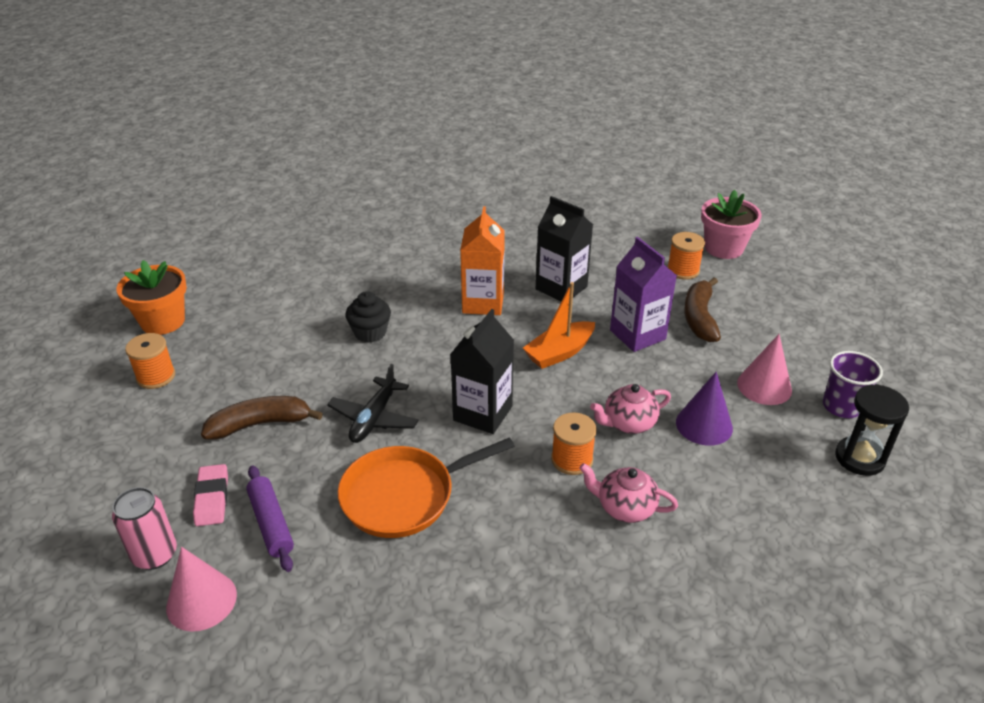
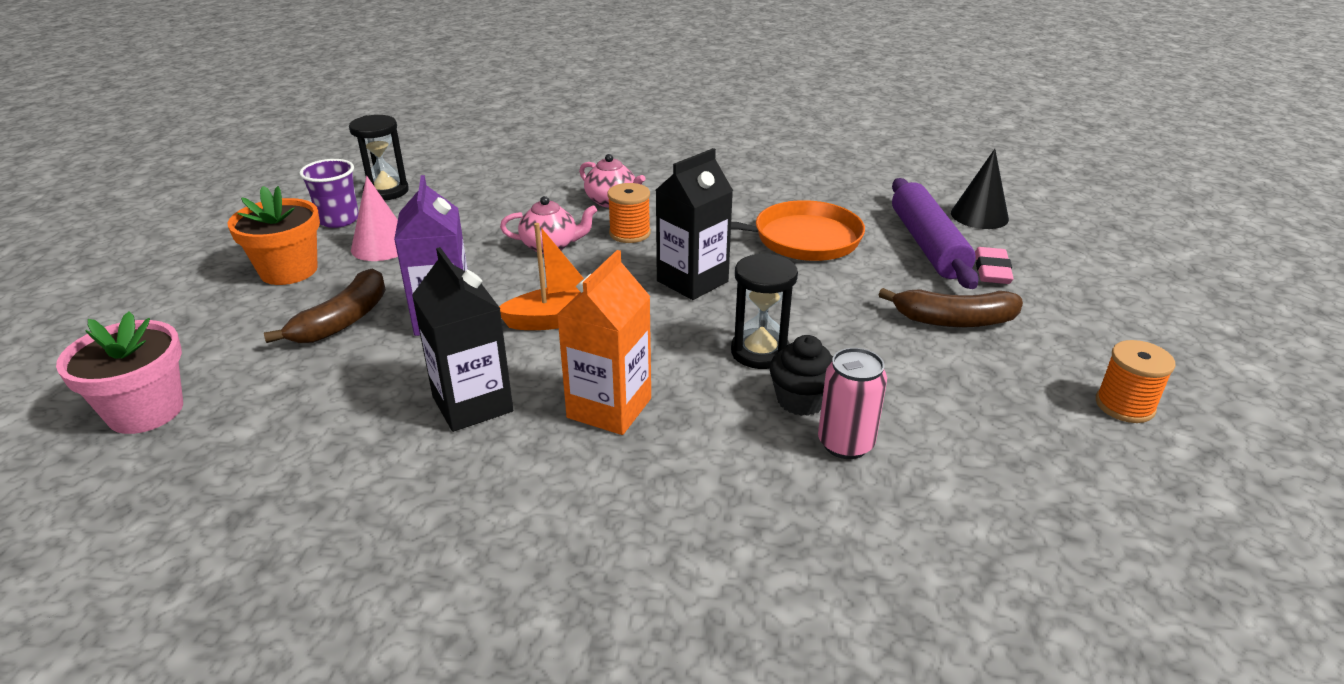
camera: 160 degrees left, 5 degrees down
pink can [112,487,177,570] -> pink can moved to [818,348,887,459]
orange flower pot [116,260,187,335] -> orange flower pot moved to [228,186,320,285]
pink cone [166,547,237,632] -> black cone [951,149,1009,229]
purple rolling pin [246,465,294,572] -> purple rolling pin [892,178,979,289], size x1.62
black plane [327,364,419,443] -> none
orange spool [667,232,705,280] -> none
purple cone [676,372,733,446] -> none
none -> black hourglass [731,253,798,369]

